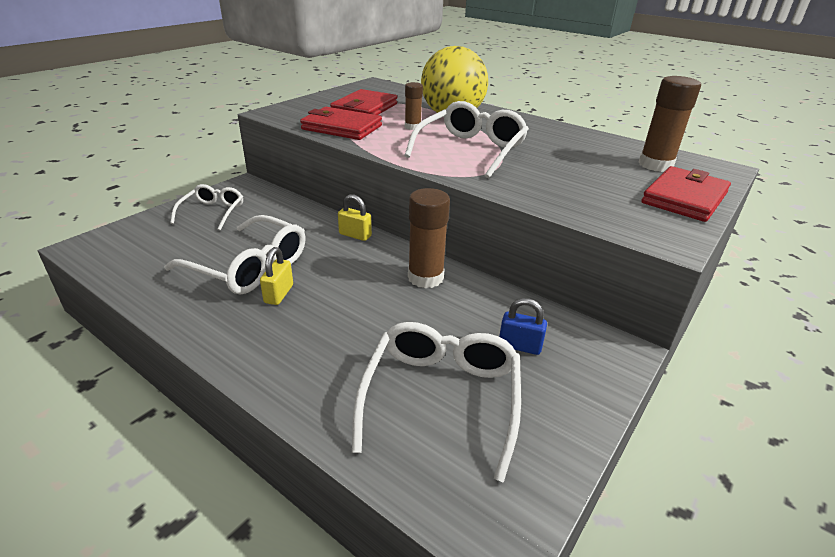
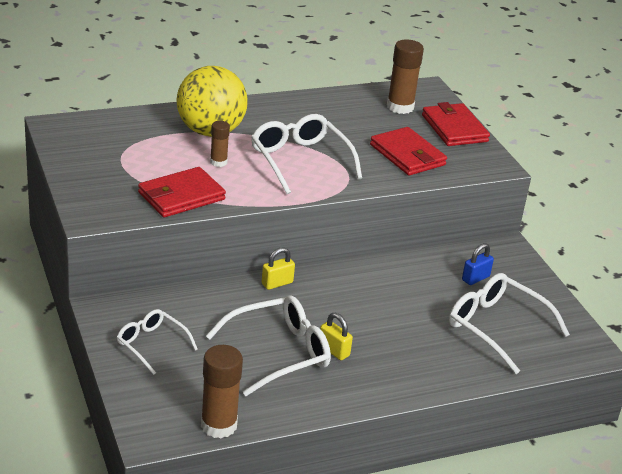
camera: 60 degrees left, 0 degrees up
red wallet [330,89,397,115] -> red wallet moved to [370,127,447,176]
brown glue stick [408,188,450,288] -> brown glue stick moved to [201,345,243,438]

